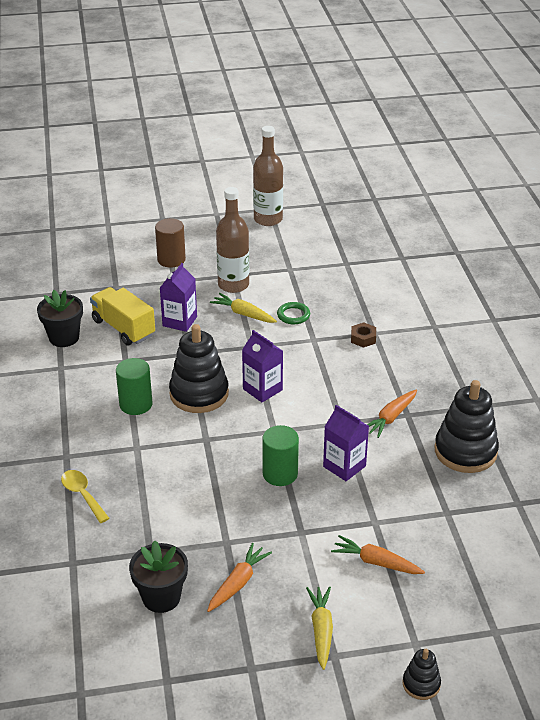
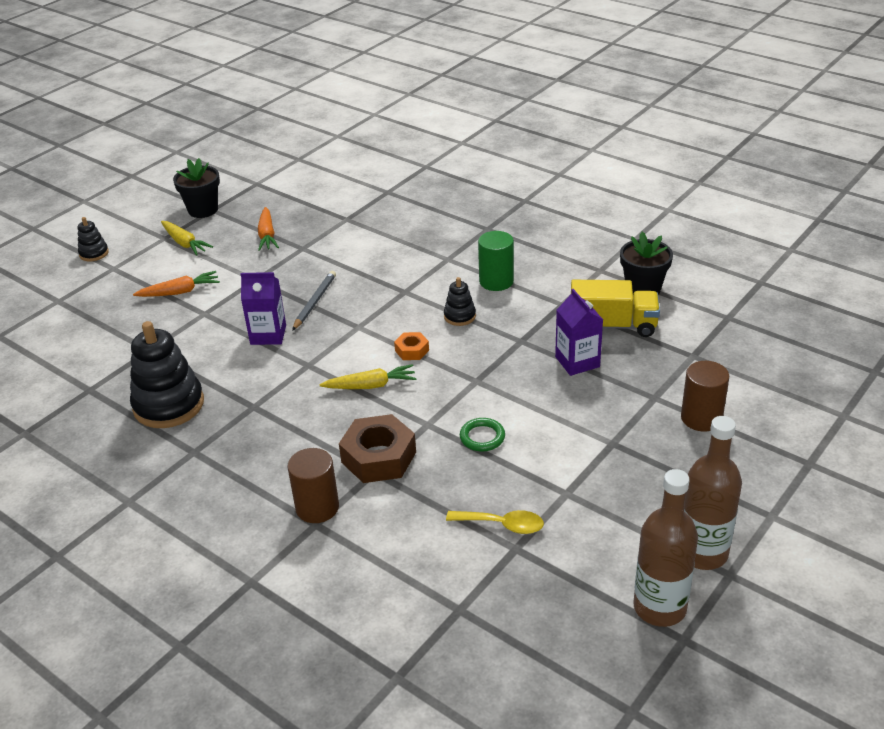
camera: 140 degrees right, 0 degrees up
yellow spoon [61,470,110,523] -> yellow spoon moved to [446,510,544,534]
black flower pot [129,540,188,613] -> black flower pot moved to [173,158,220,218]
black stacking toy [169,324,229,413] -> black stacking toy [444,277,476,326], size x0.49
yellow carrot [210,293,277,323] -> yellow carrot moved to [319,364,417,389]
brown bottle [216,187,249,293] -> brown bottle moved to [633,469,698,627]
purple carton [242,330,283,402] -> orange nut [394,332,429,360]
green cylinder [262,425,299,486] -> grey pencil [292,271,336,331]
brown nut [351,322,376,348] -> brown nut [339,414,416,483], size x1.97
orange carrot [367,390,417,438] -> none
none -> brown cylinder [287,448,339,523]

